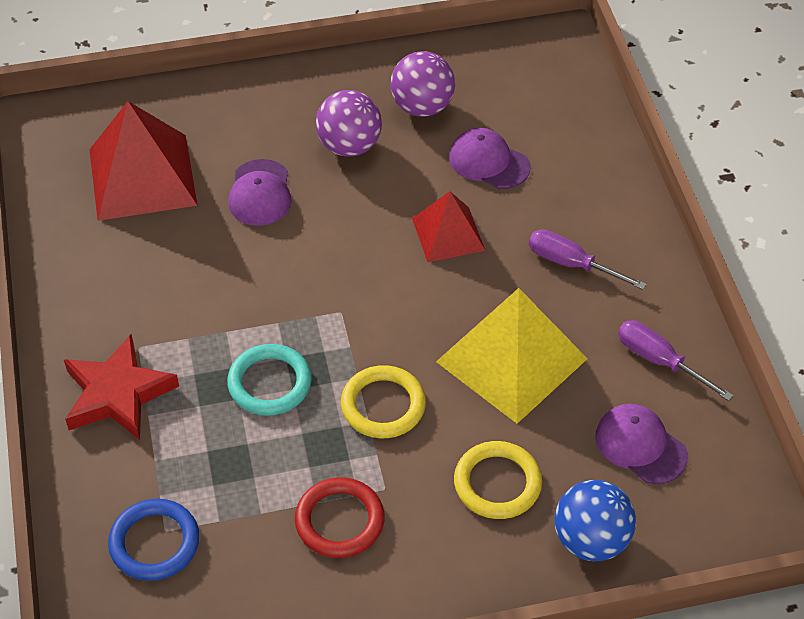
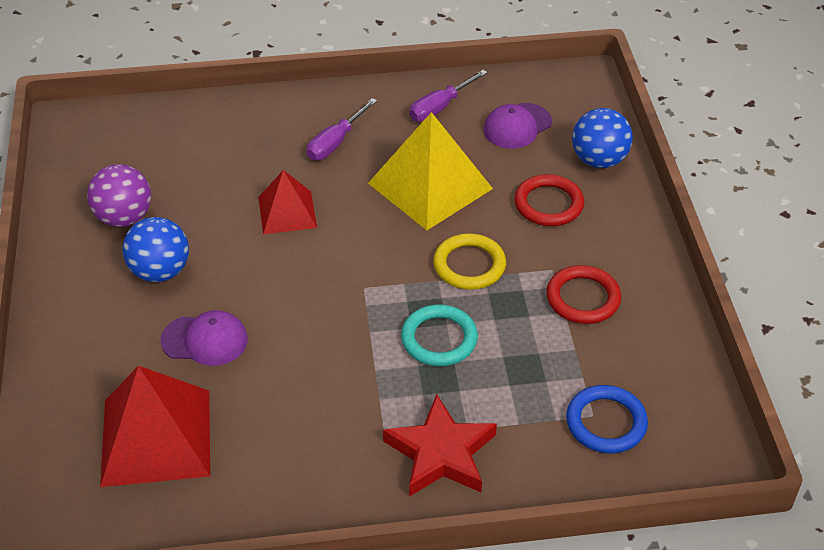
camera: 85 degrees left, 5 degrees down
purple ball [315,90,382,157] -> blue ball [122,217,189,282]
purple cap [449,128,531,189] -> none
yellow ring [454,441,542,519] -> red ring [514,174,584,226]

